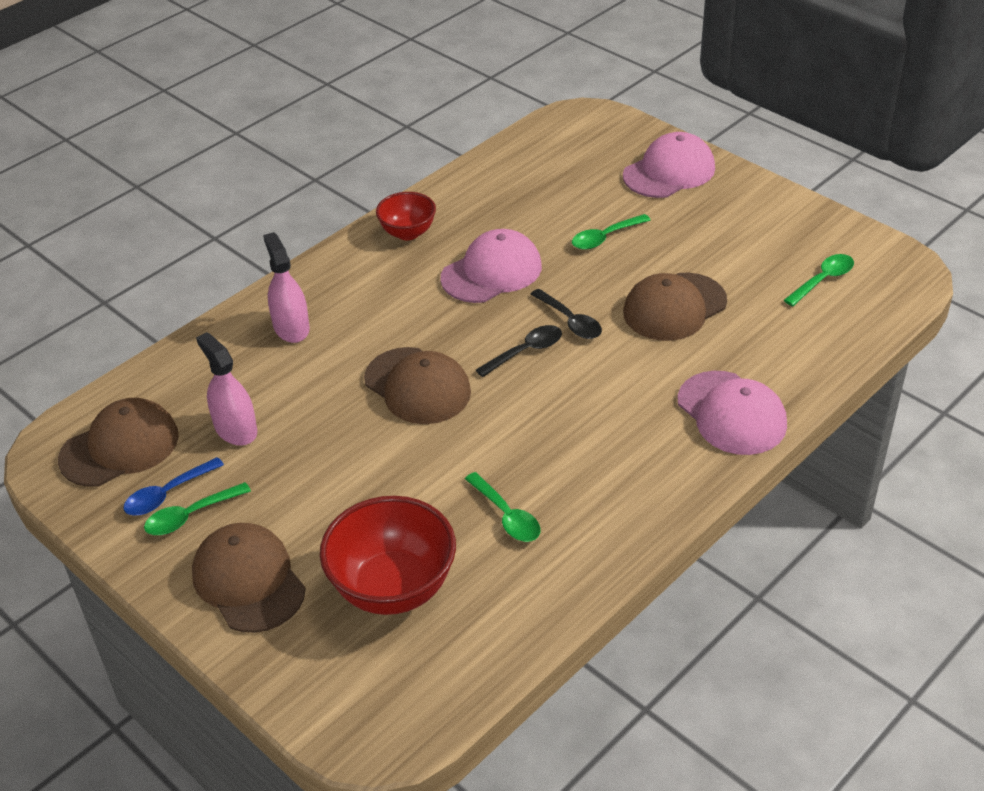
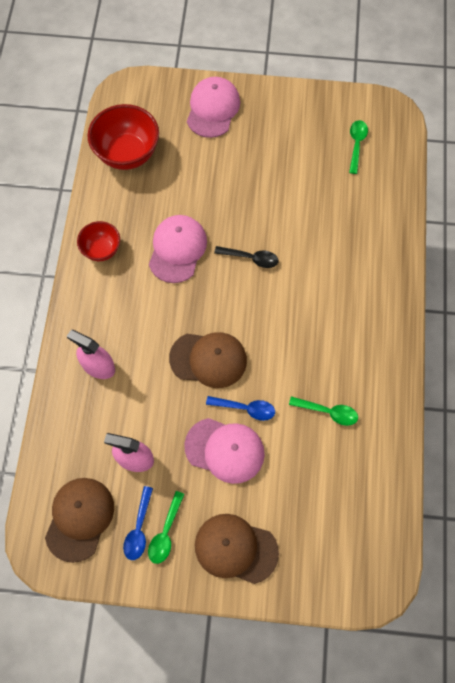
camera: 40 degrees left, 25 degrees up
red bowl [320,496,456,615] -> red bowl moved to [88,104,159,170]
black spoon [476,325,562,377] -> none
green spoon [572,214,650,250] -> none
brown cap [623,273,727,341] -> none
pink cap [678,371,787,455] -> pink cap moved to [184,418,265,484]
none -> blue spoon [206,396,275,421]

